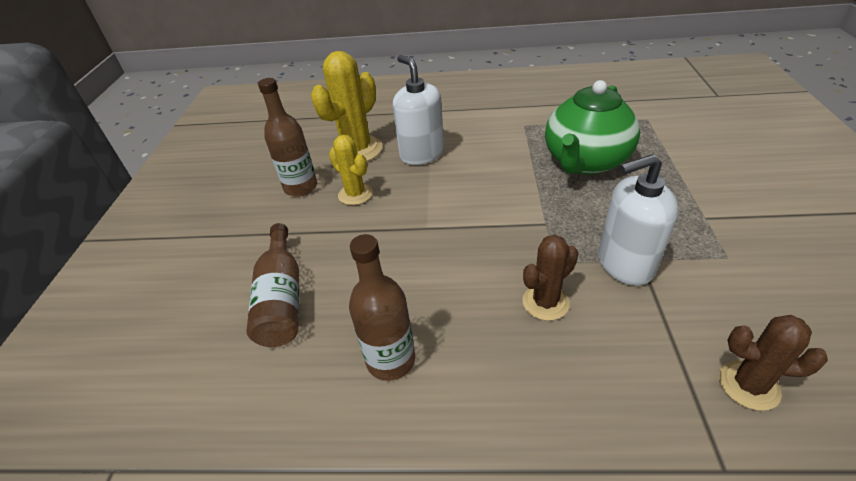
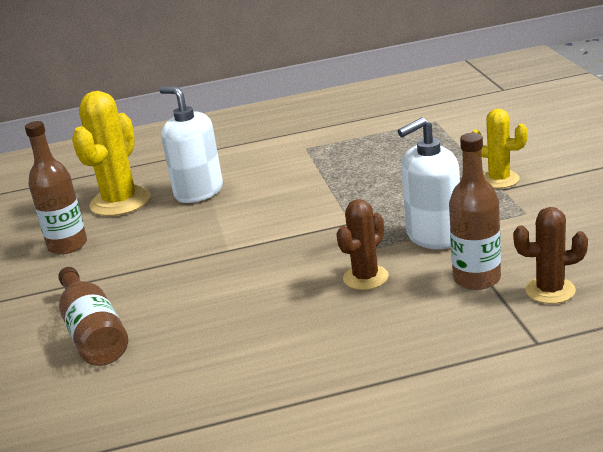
camera: 15 degrees left, 15 degrees down
yellow cactus [329,135,373,205] -> yellow cactus moved to [472,109,528,188]
brown bottle [349,234,415,381] -> brown bottle moved to [449,133,501,290]
green teapot [545,80,640,175] -> none

